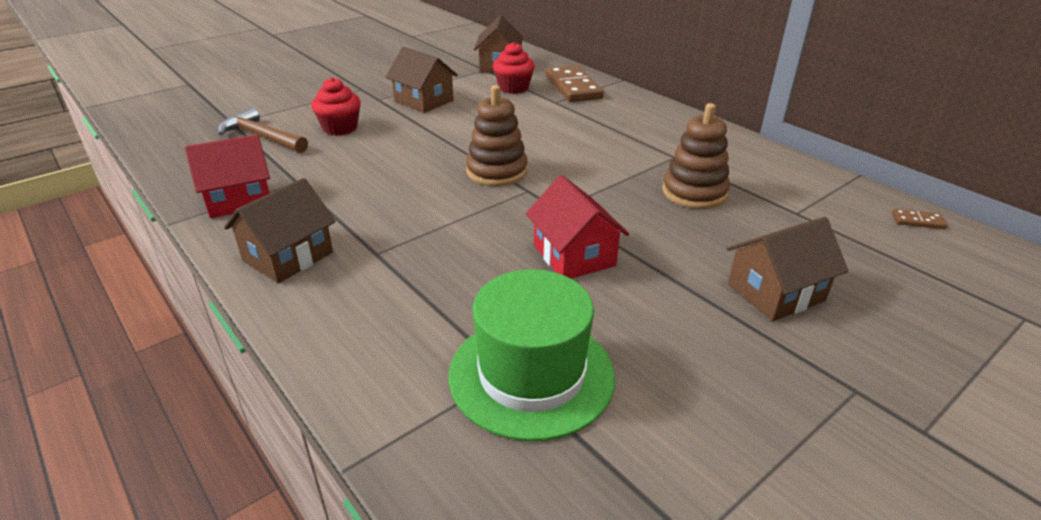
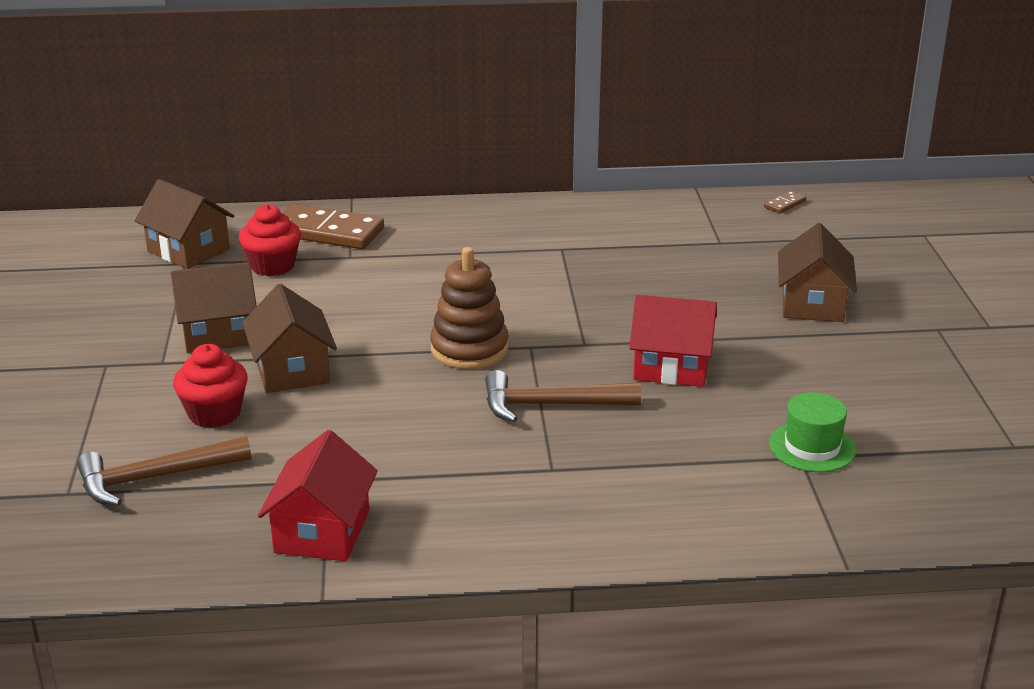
camera: 55 degrees left, 5 degrees down
brown house [224,178,336,283] -> brown house moved to [242,284,337,393]
green hat [448,269,615,441] -> green hat [769,392,856,472], size x0.56
brown stacking toy [662,103,730,209] -> none
none -> brown hammer [485,370,641,422]

